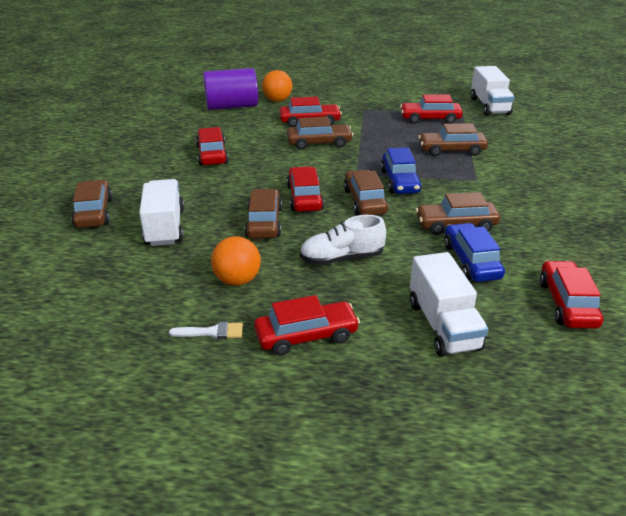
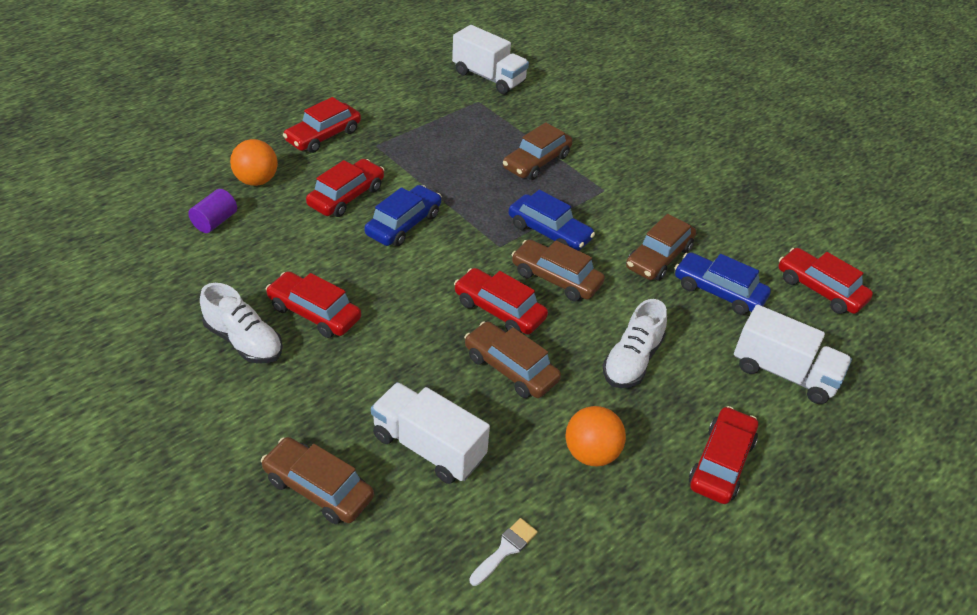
camera: 50 degrees left, 10 degrees up
white brush [169,322,243,339] -> white brush moved to [469,518,538,586]
purple cylinder [203,68,258,110] -> purple cylinder [188,189,237,233], size x0.51
brown car [287,116,353,150] -> blue car [364,185,442,246]
red car [400,94,463,124] -> red car moved to [283,97,361,153]
none -> white shoe [200,283,283,363]

